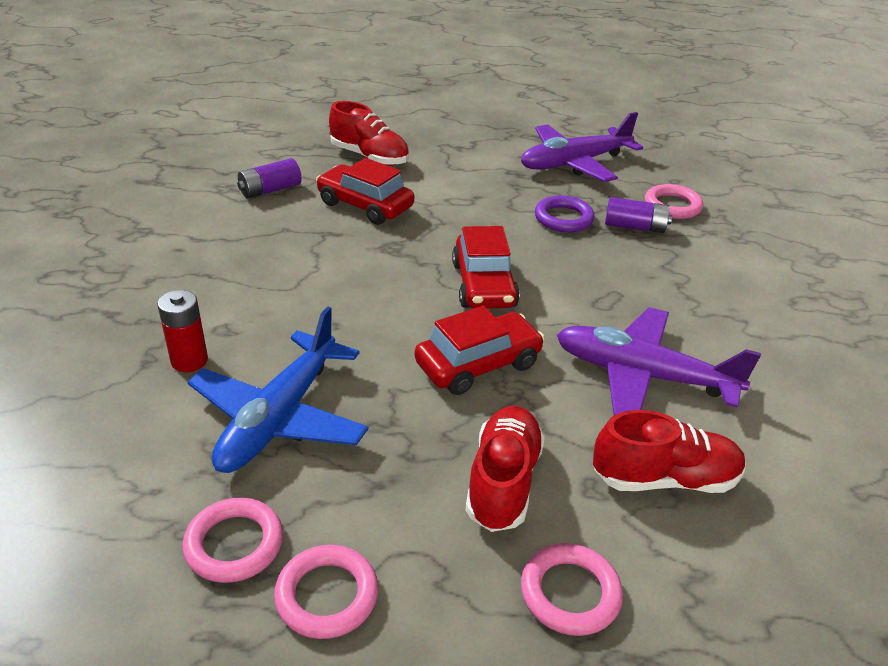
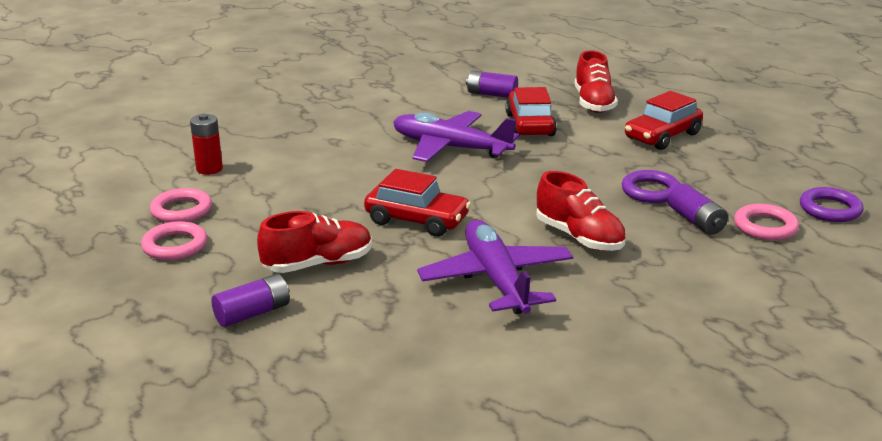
camera: 55 degrees right, 10 degrees down
red battery [157,290,208,372] -> red battery moved to [190,114,223,175]
blue plane [188,306,369,473] -> none
red car [452,226,520,308] -> red car moved to [625,91,703,150]
purple plane [521,112,643,182] -> purple plane moved to [393,111,519,162]
pink ring [521,543,623,636] -> purple battery [212,274,290,327]
red shoe [593,410,746,493] -> red shoe moved to [536,171,626,251]
none -> purple ring [800,187,864,222]

